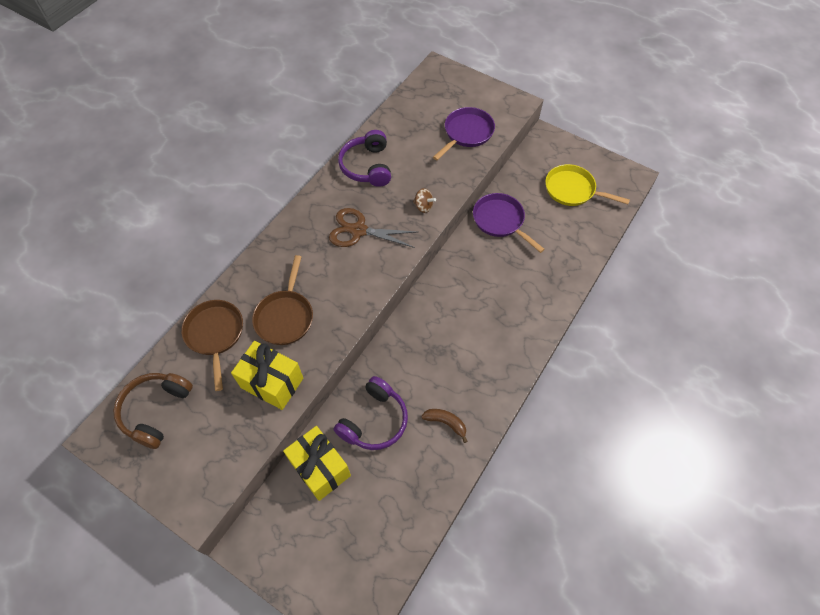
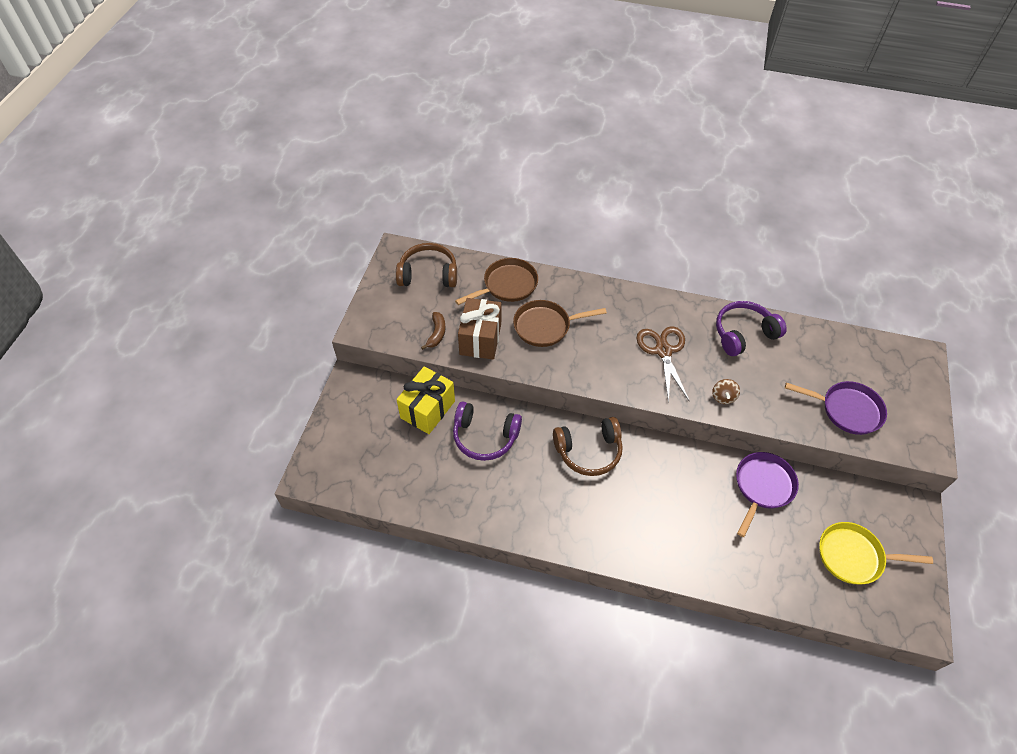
camera: 70 degrees right, 5 degrees down
yellow gift [231,341,303,410] -> brown gift [458,298,502,360]
brown banana [421,409,468,443] -> brown banana moved to [421,312,446,350]
yellow pan [545,164,630,206] -> yellow pan turned 90 degrees counterclockwise [819,522,933,584]
none -> brown headphones [553,417,623,476]

